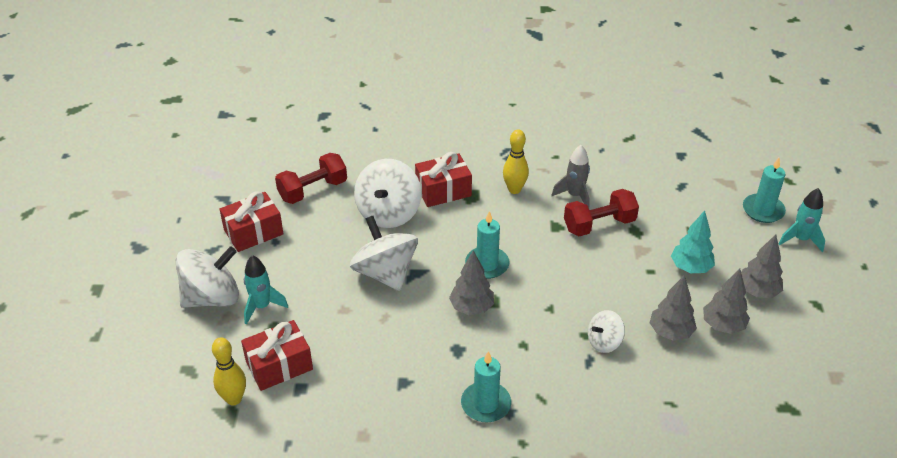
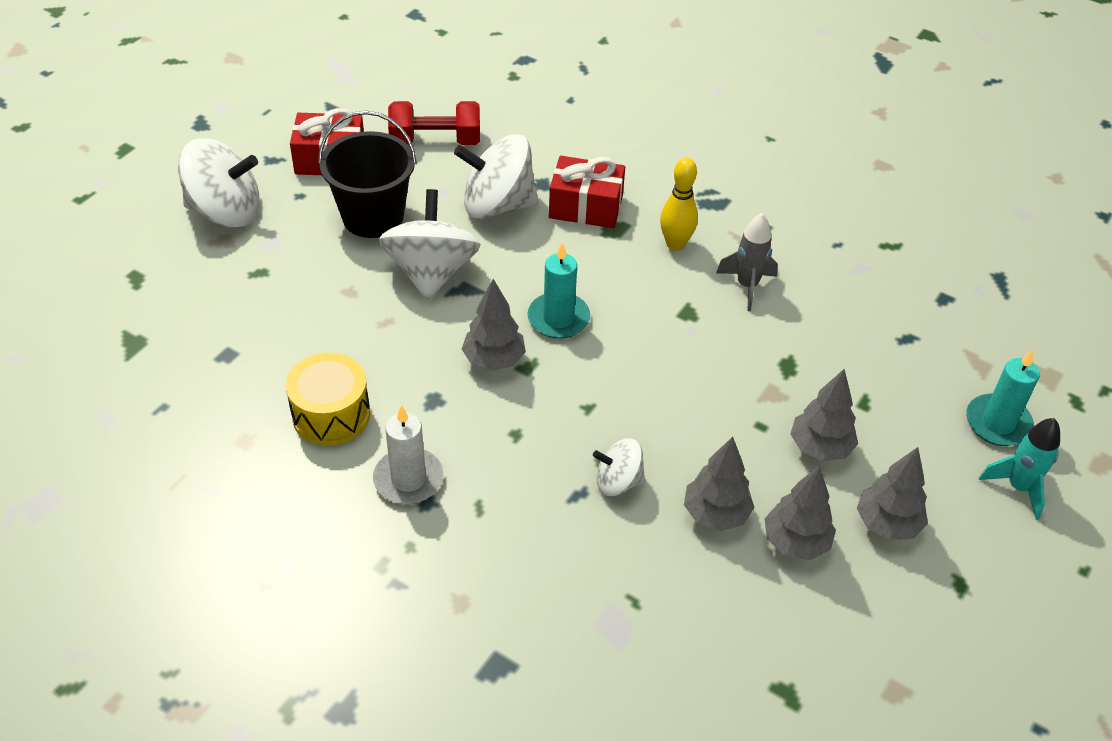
camera: 30 degrees right, 5 degrees up
yellow bowling pin [212,337,246,405] -> none
red gift [241,320,313,391] -> none
turquoise rocket [244,255,288,325] -> none
white spinning top [354,159,422,228] -> white spinning top turned 45 degrees clockwise [454,134,539,219]
turquoise candle [461,351,511,422] -> white candle [373,405,444,504]
red dumbbell [564,189,639,236] -> none
turquoise tree [671,210,715,273] -> grey tree [790,369,858,462]
none -> yellow drum [286,353,370,446]
none -> black bucket [318,111,417,238]

